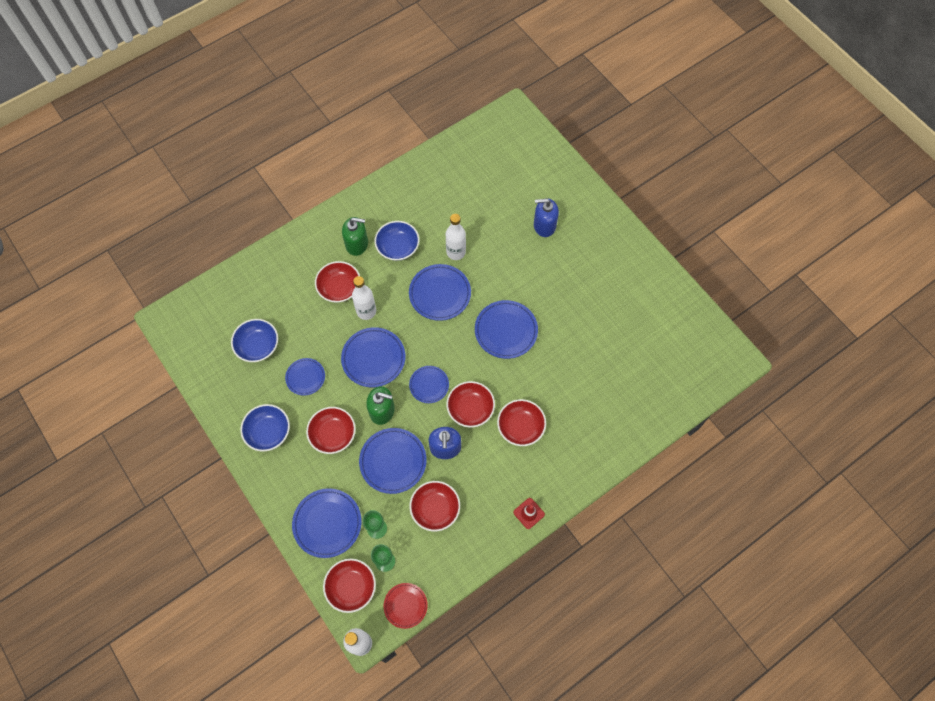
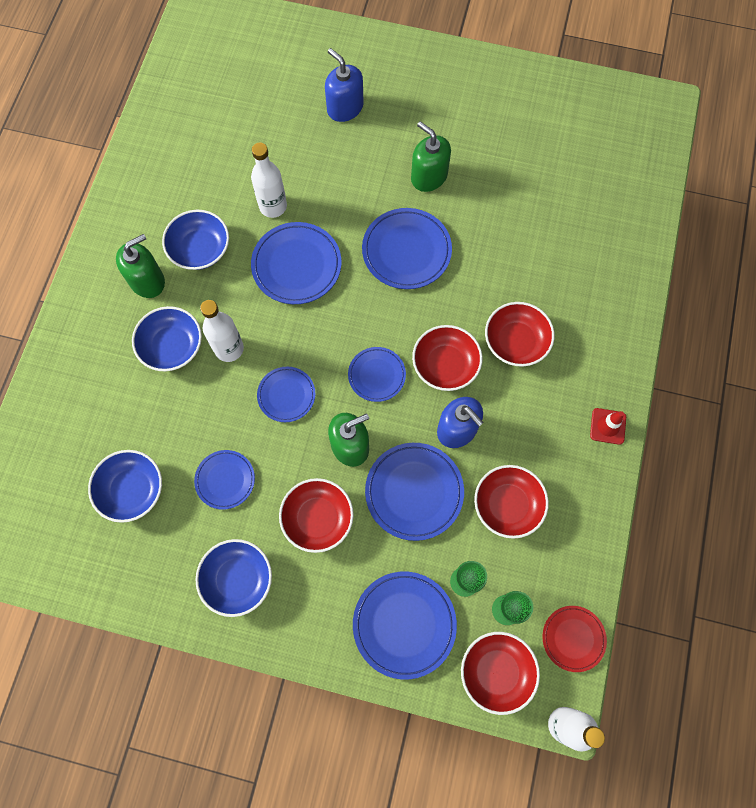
camera: 40 degrees left, 5 degrees up
red bowl [315,261,360,302] -> blue bowl [132,306,202,371]
blue plate [341,327,405,387] -> blue plate [257,367,315,422], size x0.61
blue soap dispenser [534,198,559,237] -> blue soap dispenser turned 90 degrees clockwise [325,48,364,122]
none -> green soap dispenser [411,121,451,192]

